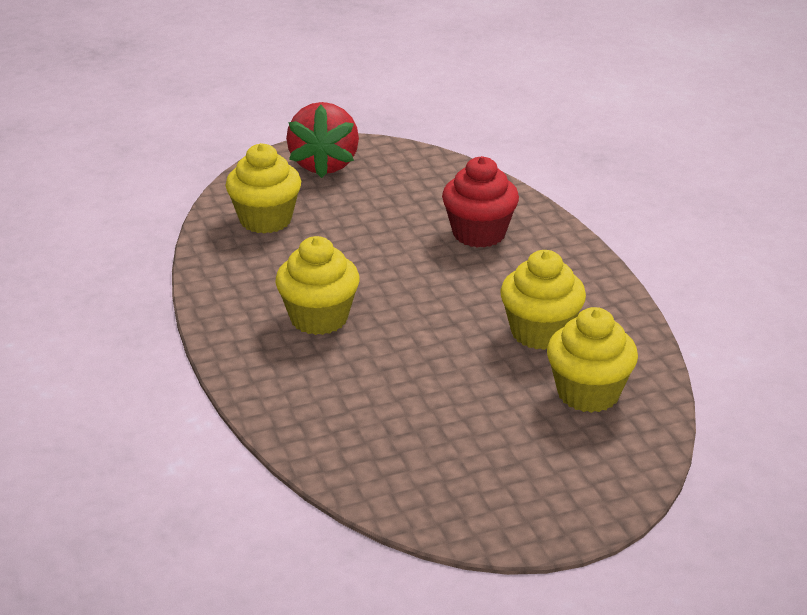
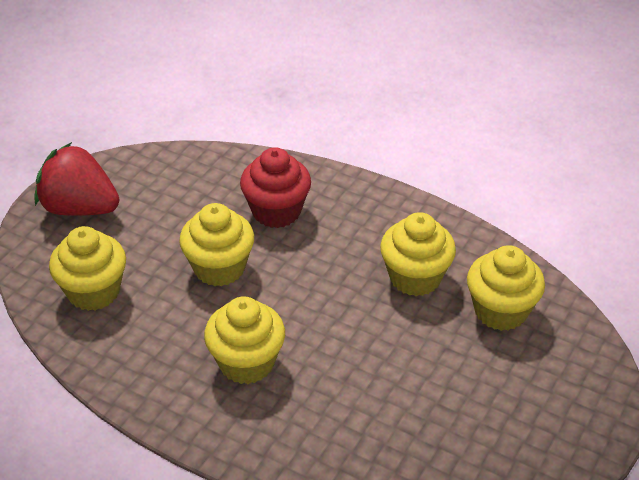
camera: 40 degrees left, 10 degrees up
red strawberry [286,102,359,178] -> red strawberry turned 150 degrees clockwise [35,142,119,216]
none -> yellow cupcake [179,203,254,286]

